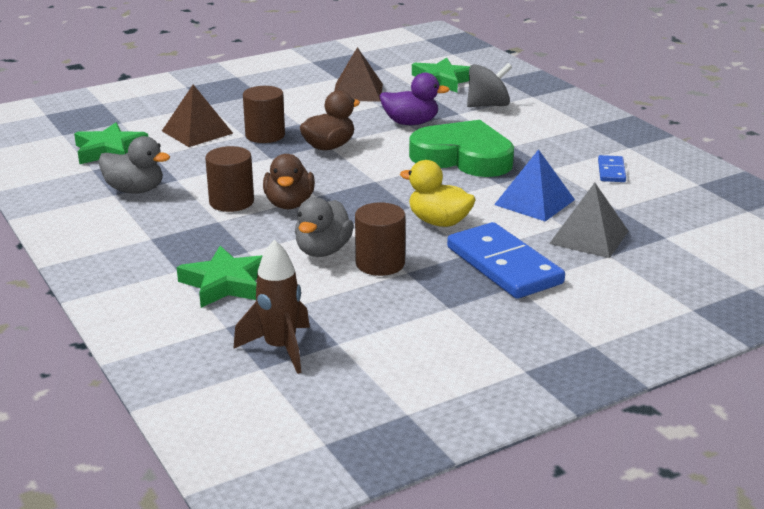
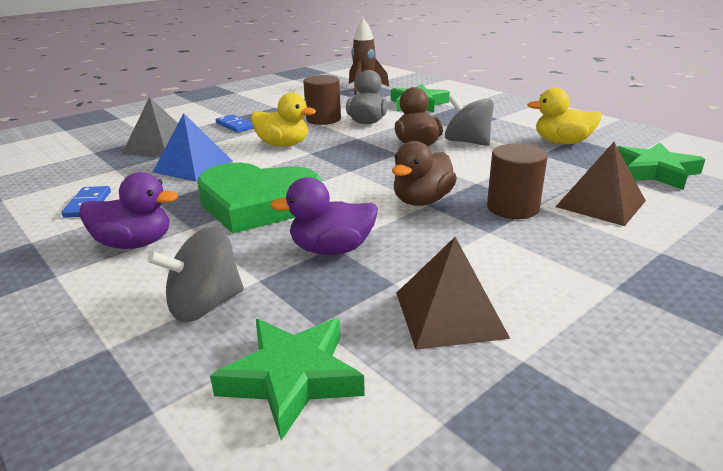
camera: 170 degrees right, 0 degrees up
grey duck [98,136,170,193] -> yellow duck [527,88,602,144]
brown cylinder [205,146,254,212] -> grey spinning top [445,95,494,146]
blue domino [447,222,565,299] -> blue domino [216,114,254,133], size x0.48
none -> purple duck [79,172,178,249]

